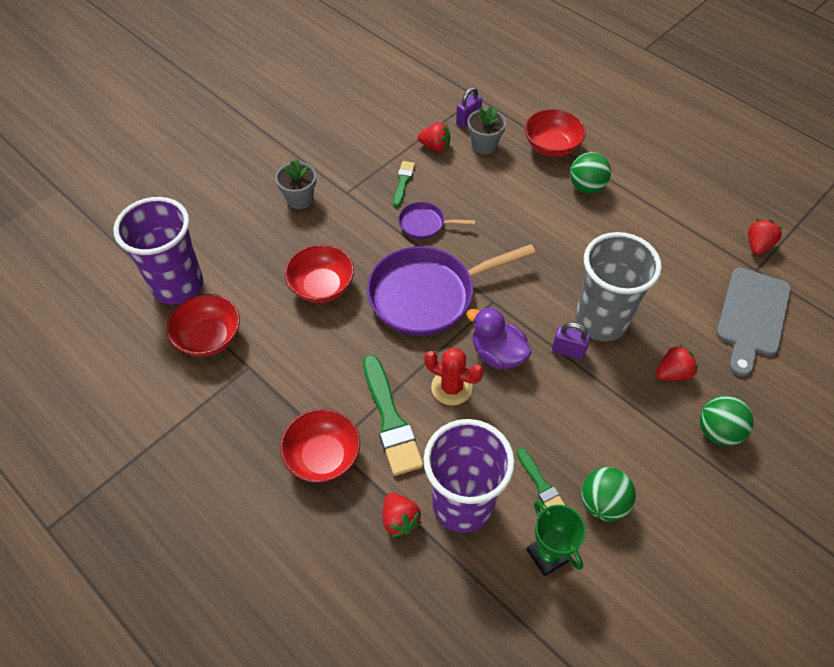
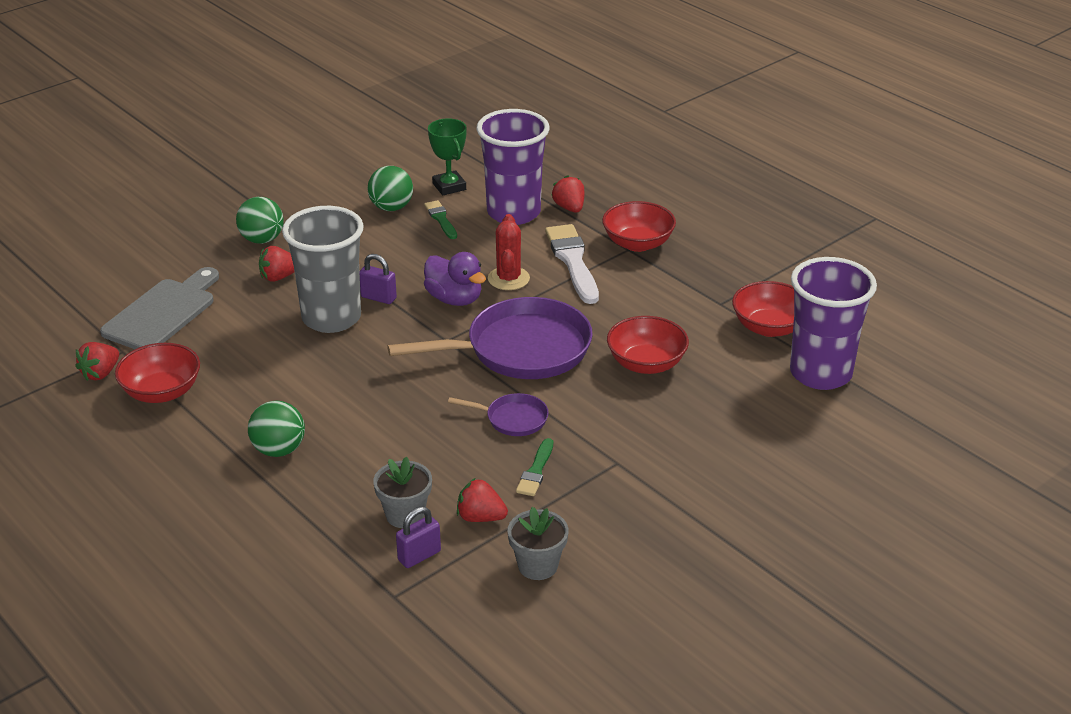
camera: 175 degrees left, 20 degrees down
grey flower pot [275,159,316,209] -> grey flower pot moved to [508,507,568,580]
green brush [363,355,423,476] -> white brush [545,224,599,304]
red cactus [424,348,484,405] -> red cactus turned 60 degrees clockwise [488,214,530,290]
red bowl [525,109,586,157] -> red bowl moved to [115,343,200,403]

